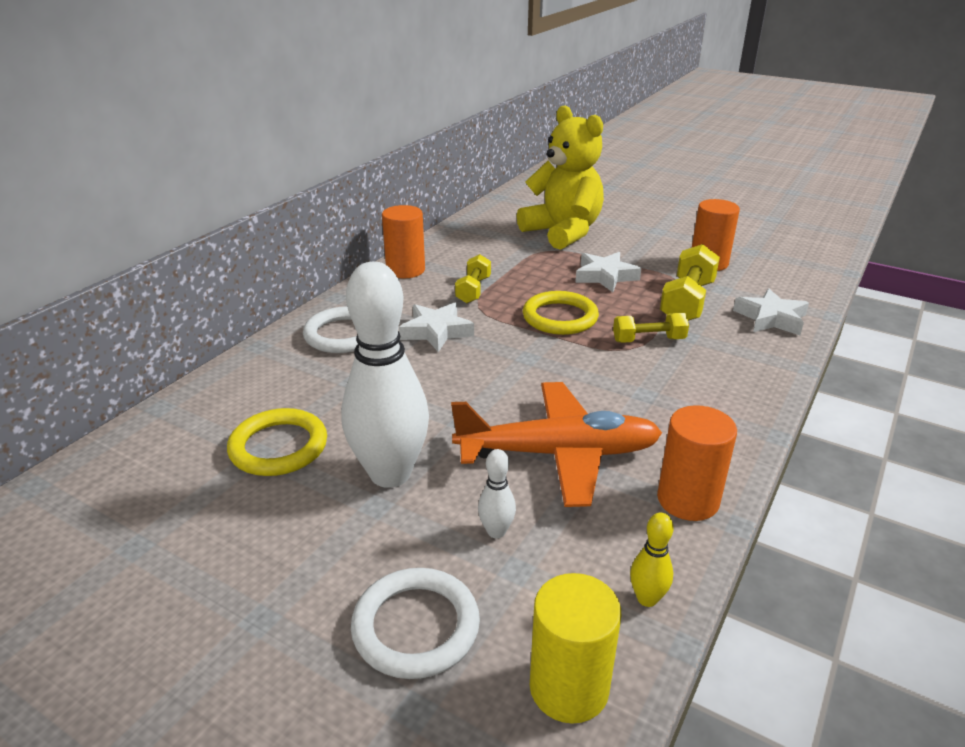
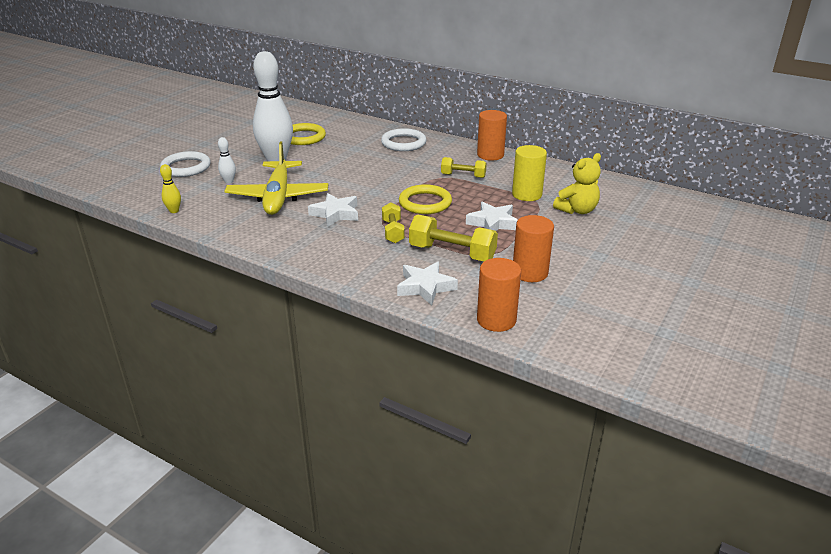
camera: 90 degrees right, 0 degrees up
white star [399,303,474,352] -> white star moved to [308,193,358,227]
orange plane [451,382,662,507] -> yellow plane [224,141,328,215]
yellow teddy bear [517,105,604,250] -> yellow teddy bear [553,153,601,214], size x0.59
yellow cylinder [530,573,621,724] -> yellow cylinder moved to [512,145,547,201]
orange cylinder [657,405,737,521] -> orange cylinder moved to [477,258,521,332]

